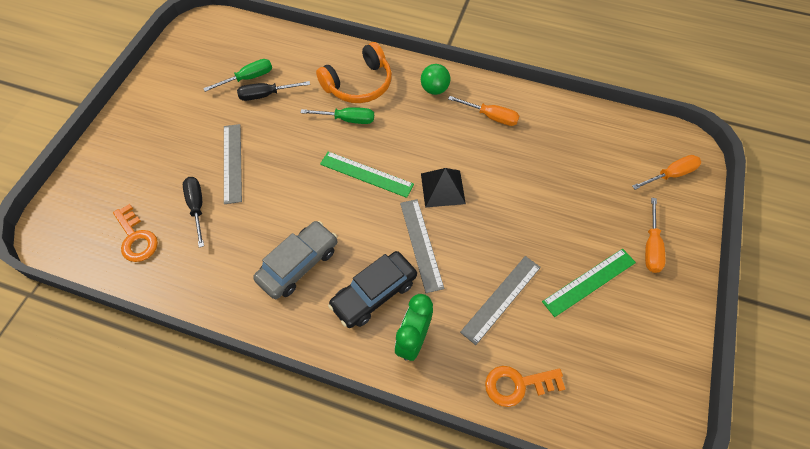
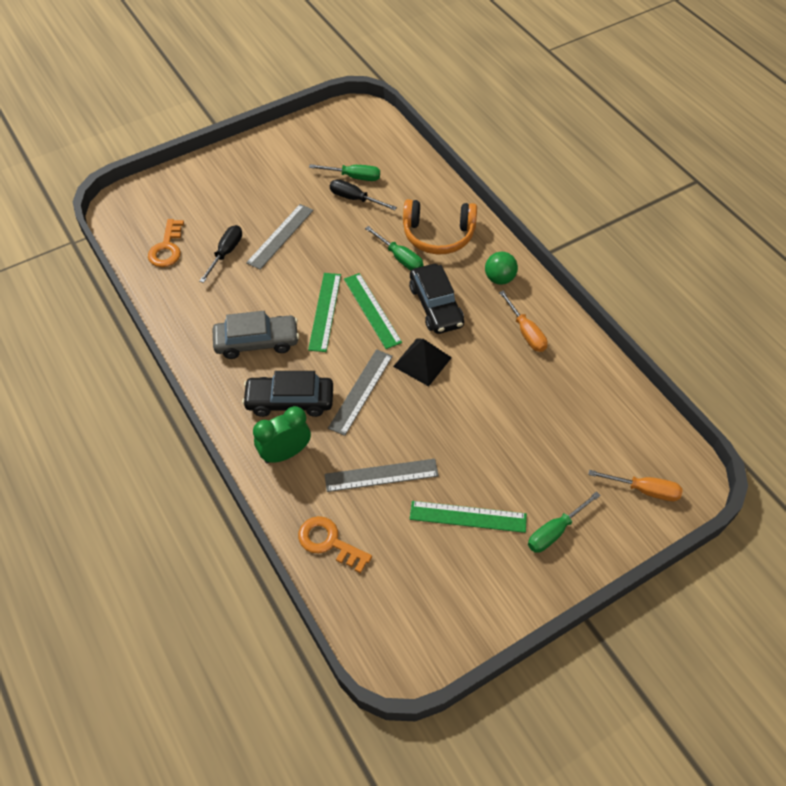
camera: 40 degrees right, 5 degrees down
orange screwdriver [645,198,665,273] -> green screwdriver [528,491,601,553]
none -> green ruler [308,273,341,352]
none -> black car [409,264,464,334]

